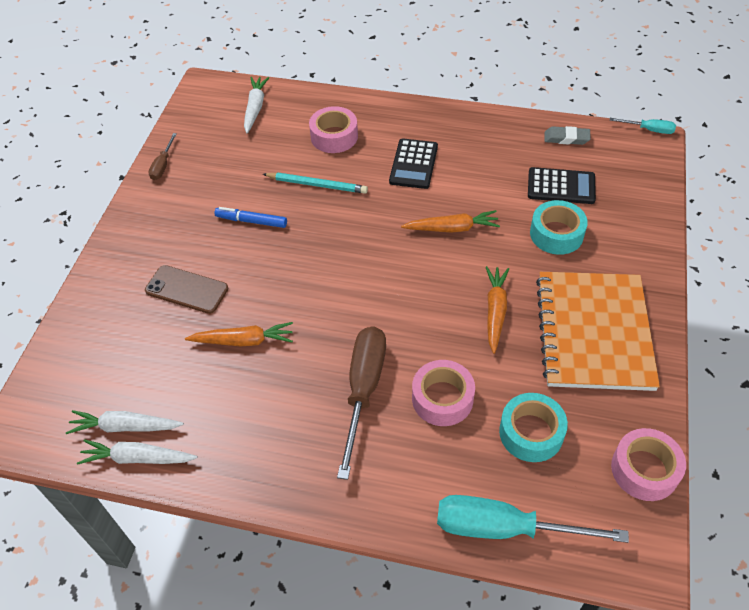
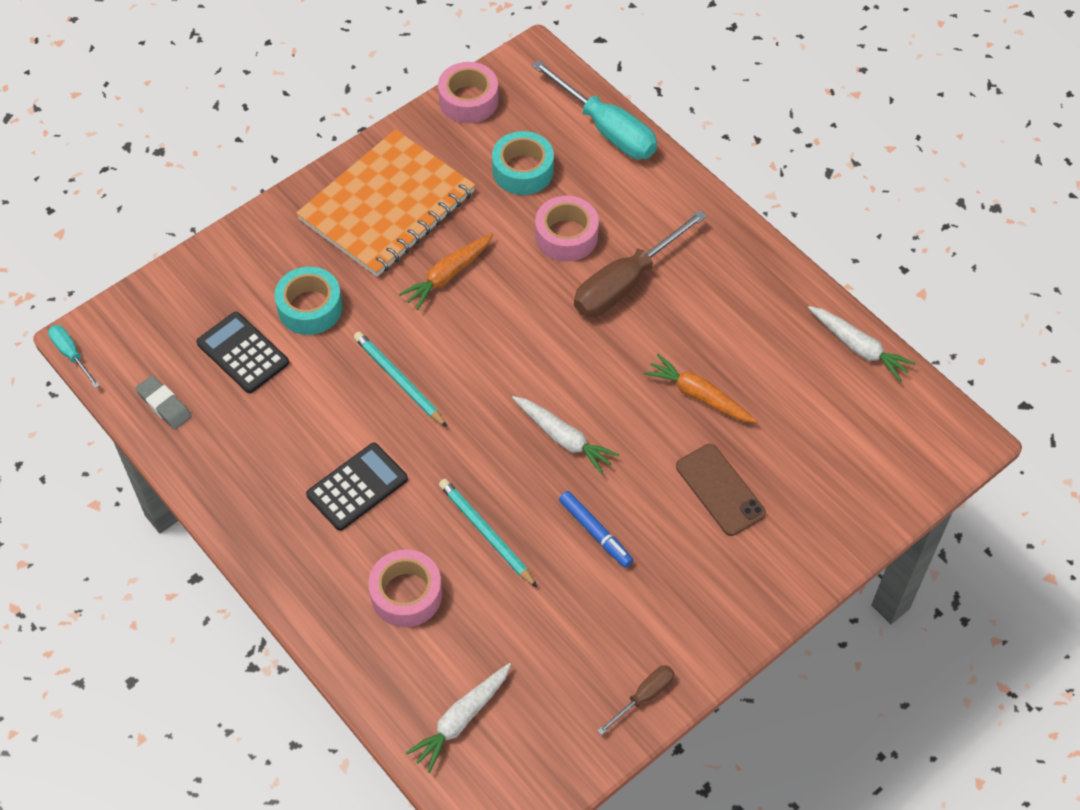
camera: 145 degrees left, 5 degrees up
white carrot [66,410,184,434] -> white carrot moved to [512,396,619,475]
orange carrot [401,210,500,233] -> turquoise pencil [354,331,448,428]

